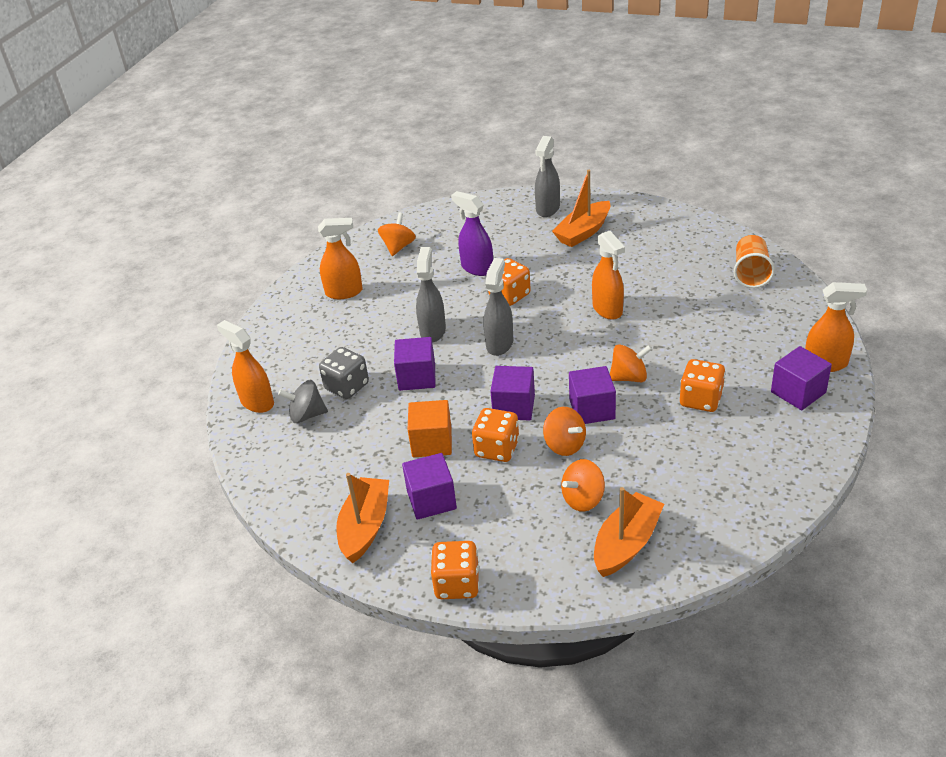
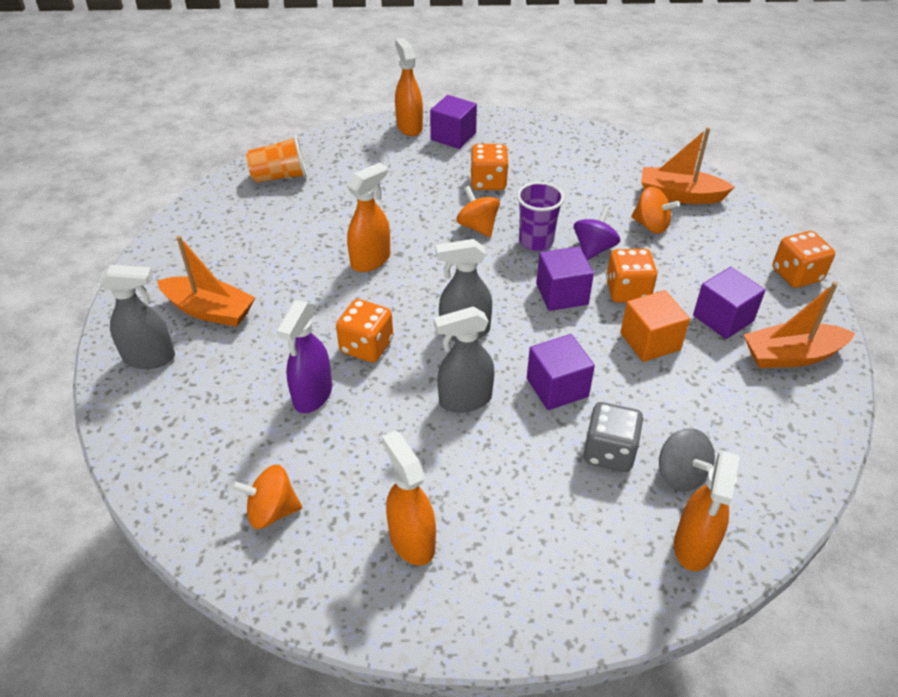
camera: 115 degrees left, 5 degrees up
orange spinning top [543,407,586,456] -> purple spinning top [574,207,620,260]
purple cube [569,366,616,424] -> purple cup [517,182,564,251]

